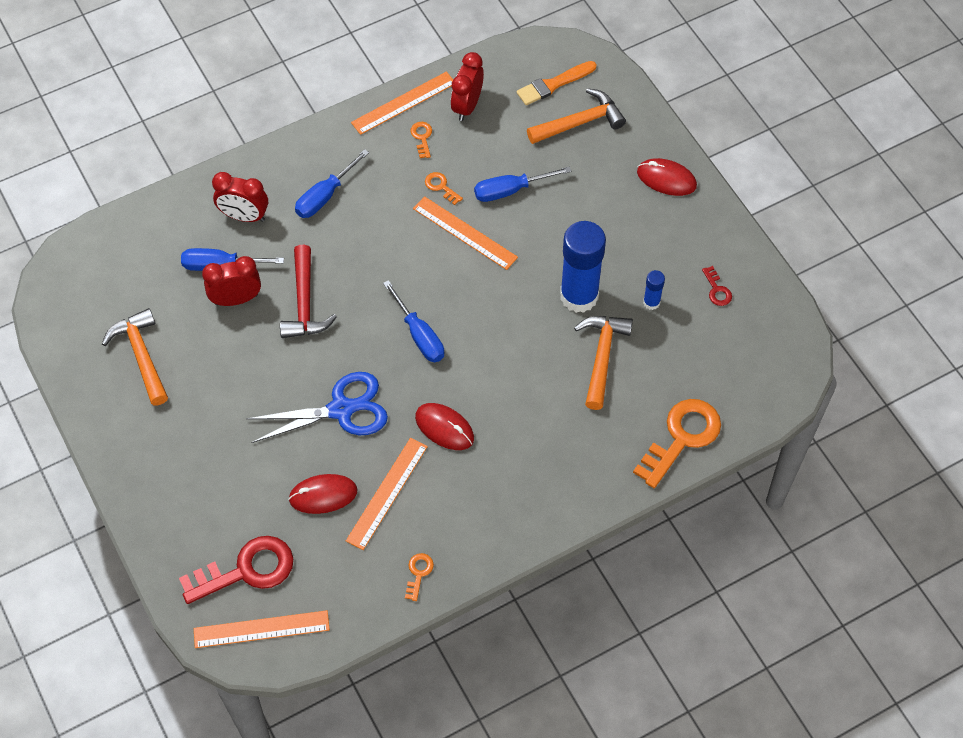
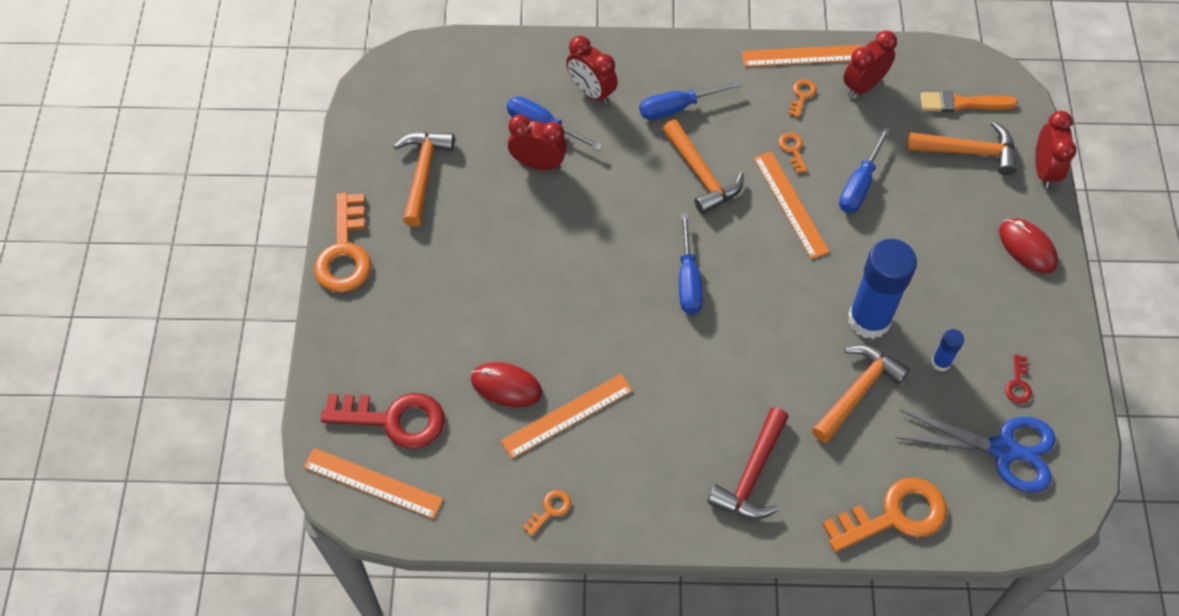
camera: 30 degrees right, 0 degrees up
blue scissors [246,372,388,443] -> blue scissors moved to [895,410,1056,493]
red hammer [280,245,337,338] -> red hammer moved to [708,407,789,519]
red mouse [415,403,474,450] -> none
blue screwdriver [474,167,571,202] -> blue screwdriver turned 75 degrees counterclockwise [839,127,891,213]
none -> orange key [314,193,371,292]
none -> orange hammer [662,120,744,215]
none -> red clock [1035,111,1077,189]

